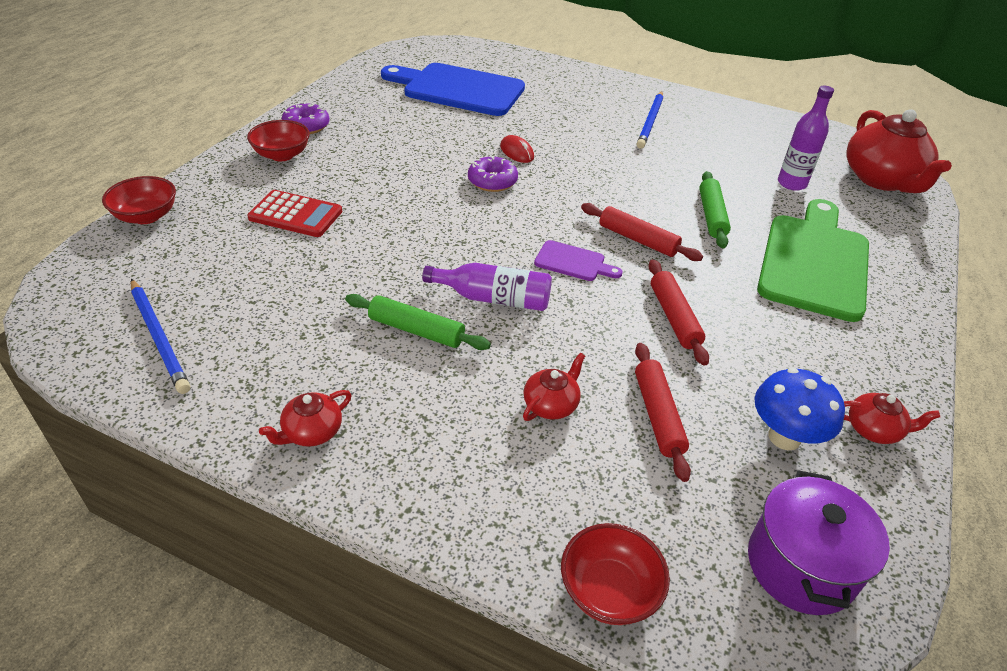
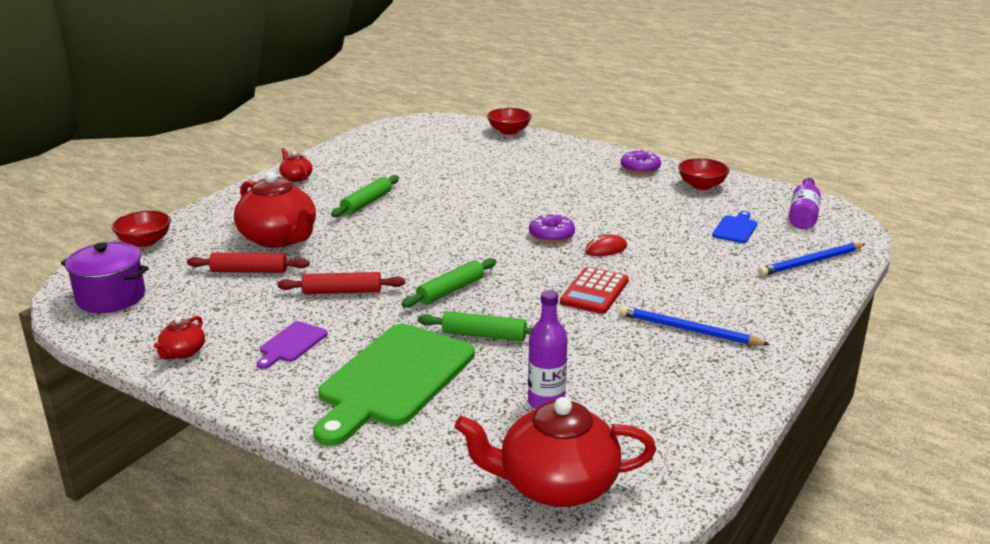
camera: 100 degrees right, 15 degrees down
blue pencil [131,279,190,394] -> blue pencil moved to [758,243,865,276]
red bowl [247,120,310,161] -> red bowl moved to [678,158,729,190]
red calculator [247,190,342,237] -> red calculator moved to [560,267,629,314]
blue cutting board [381,63,525,116] -> blue cutting board [712,211,757,243], size x0.44
purple bottle [422,263,552,311] -> purple bottle moved to [789,178,821,229]
red teapot [523,353,585,421] -> red teapot [234,171,316,248], size x2.16
purple cutting board [534,240,623,281] -> purple cutting board moved to [257,321,328,369]
red rolling pin [581,203,703,261] -> green rolling pin [401,258,497,308]
blue mushroom [754,368,845,450] -> none
green cutting board [757,199,869,322] -> green cutting board turned 90 degrees clockwise [313,324,475,446]

